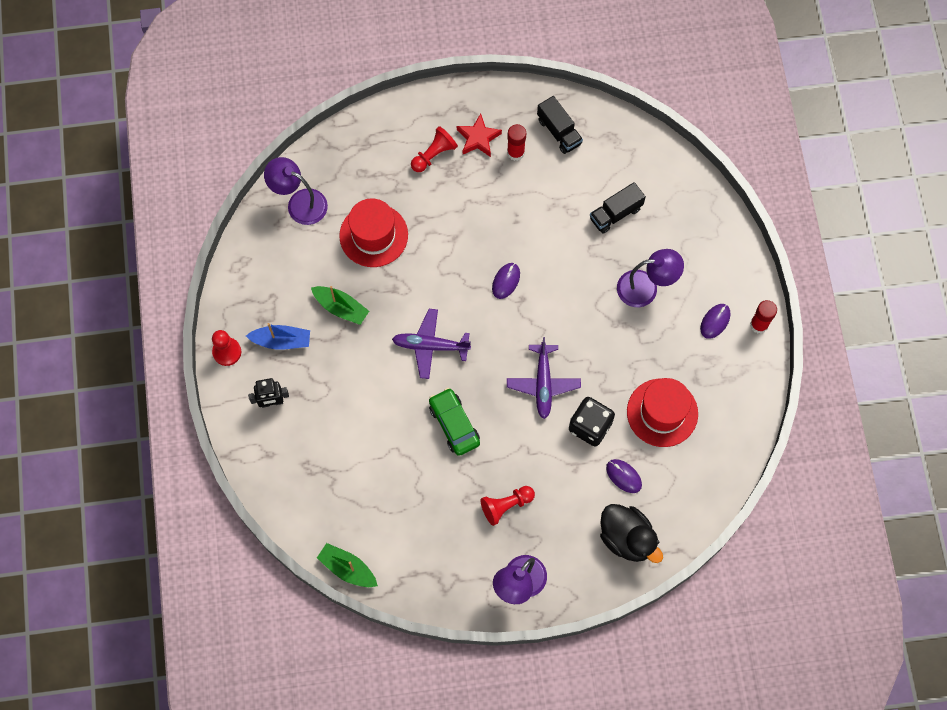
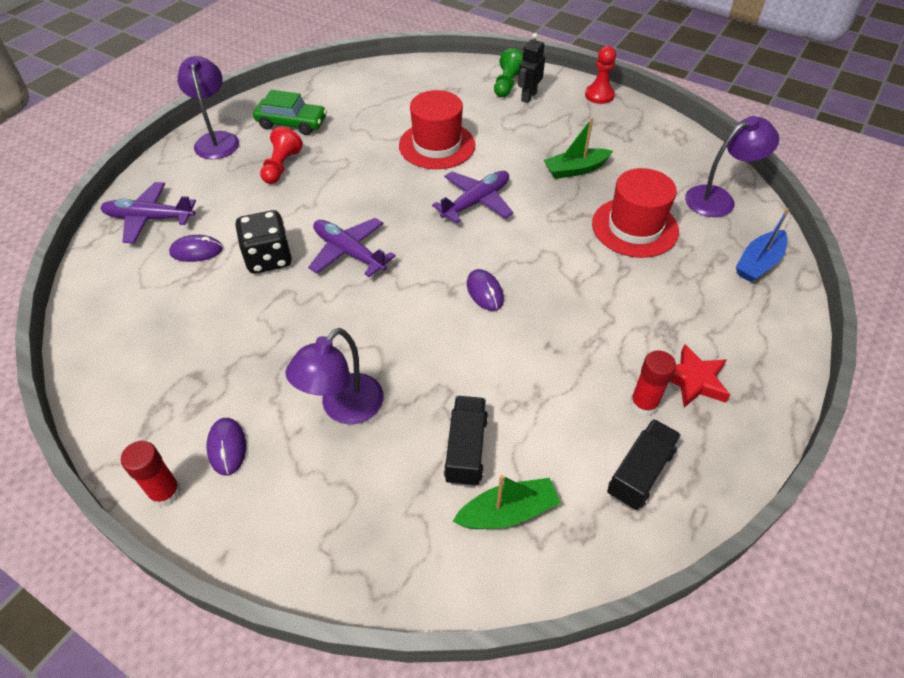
camera: 130 degrees right, 20 degrees down
blue boat [246,323,310,350] -> blue boat moved to [736,208,789,282]
green boat [317,543,378,587] -> green boat moved to [452,475,561,529]
red pawn [411,126,458,172] -> none
green car [429,388,480,456] -> green car moved to [253,90,327,135]
black truck [537,96,583,154] -> black truck turned 120 degrees clockwise [607,419,681,510]
black duck [600,504,663,563] -> purple plane [100,182,196,243]
red hat [627,378,698,447] -> red hat moved to [399,90,475,169]
none -> green pawn [494,48,523,97]

